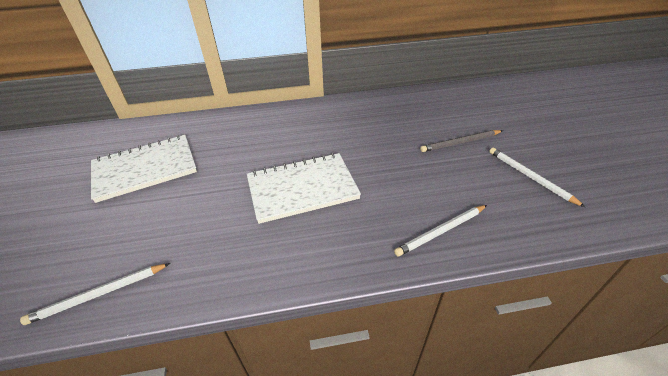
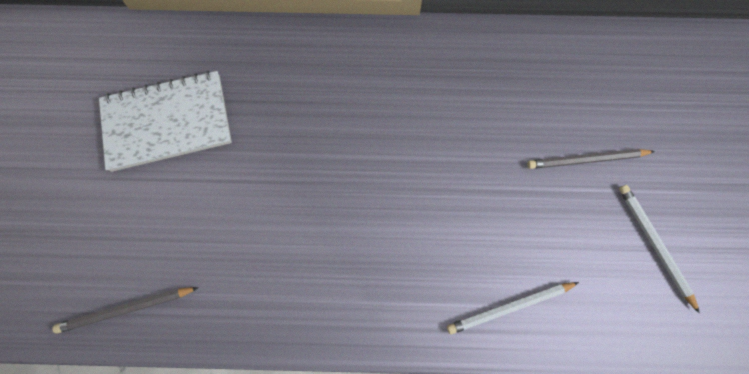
camera: 10 degrees right, 30 degrees up
white pencil [20,263,170,325] -> grey pencil [52,287,199,334]
white notebook [247,153,361,224] -> none

